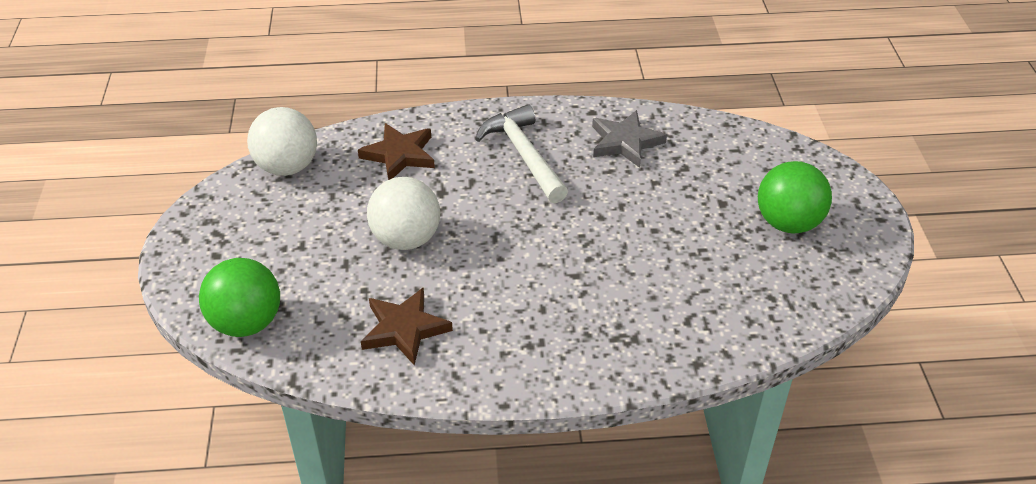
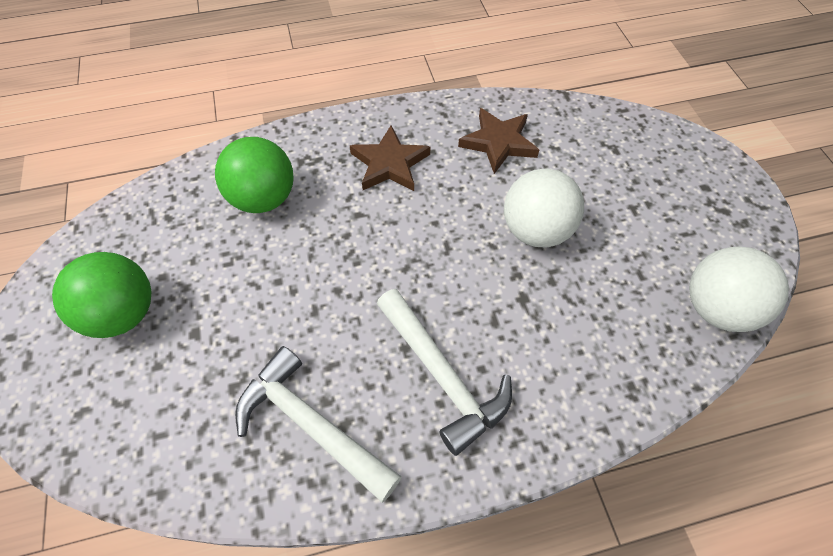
camera: 170 degrees right, 15 degrees up
green ball [199,258,280,337] -> green ball moved to [215,137,294,213]
brown star [358,123,435,180] -> brown star moved to [350,125,430,191]
grey star [592,110,667,168] -> white hammer [235,346,401,502]

